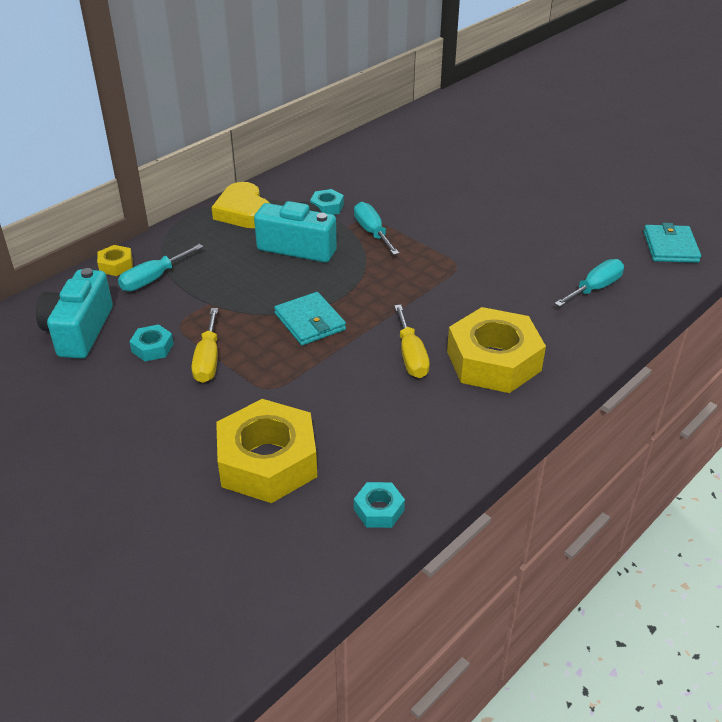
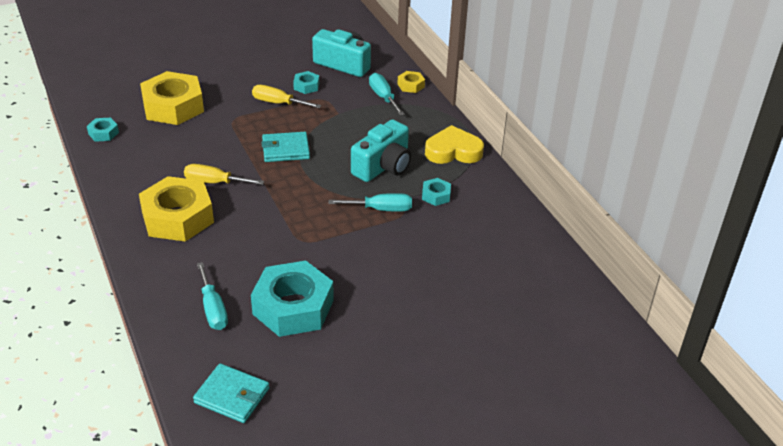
camera: 110 degrees right, 0 degrees up
none -> turquoise nut [251,261,334,337]

